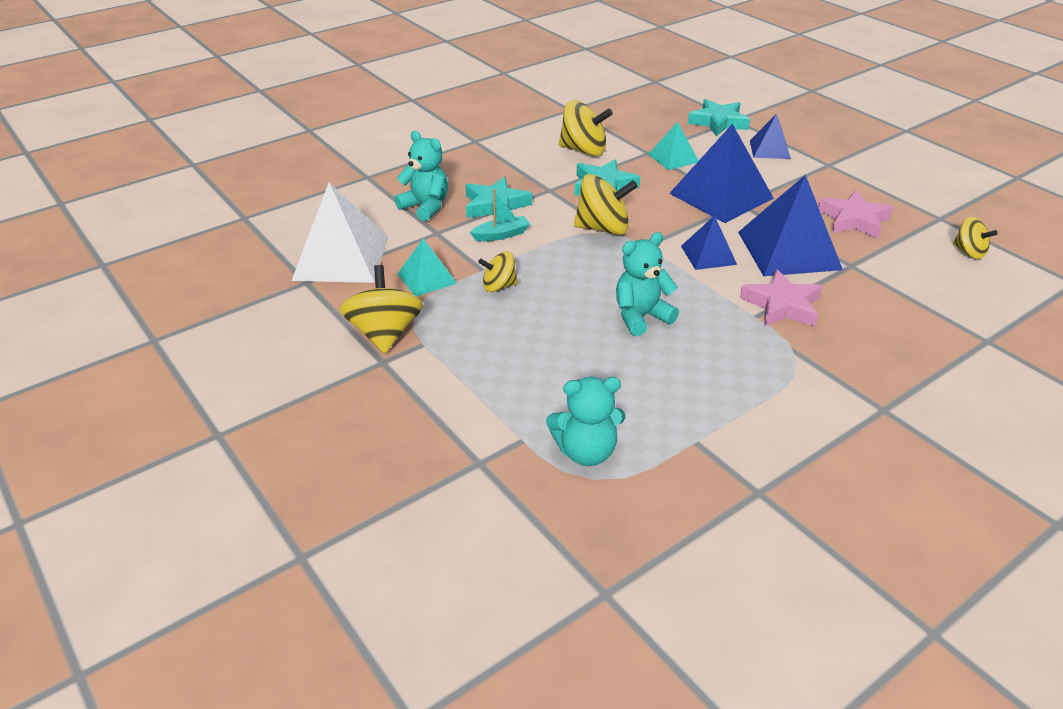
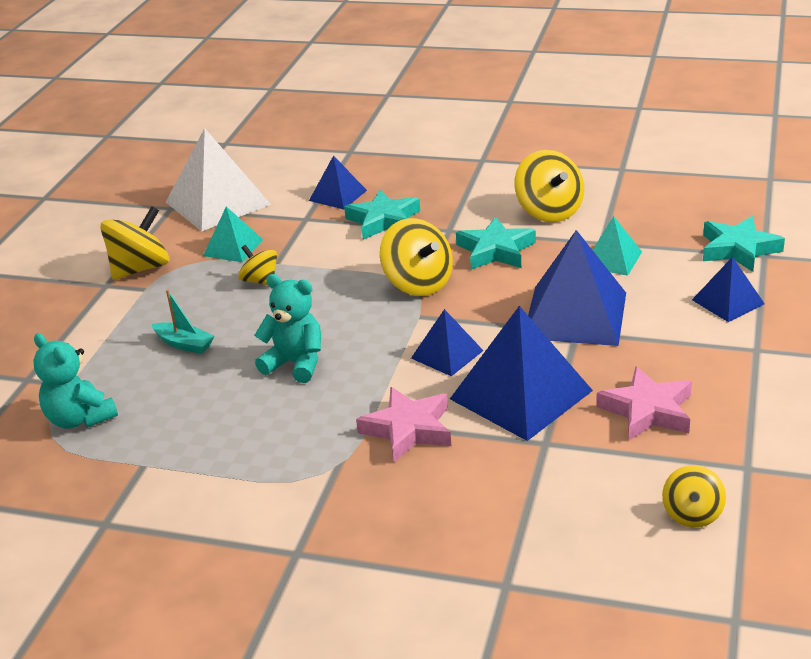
camera: 55 degrees right, 5 degrees down
turquoise teddy bear [394,131,448,221] -> blue pyramid [309,155,367,209]
turquoise boat [470,189,530,241] -> turquoise boat moved to [152,290,215,354]

